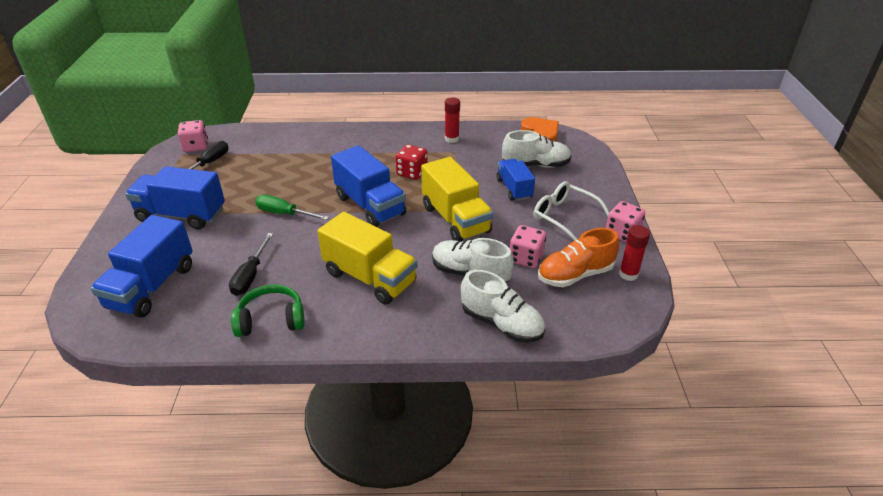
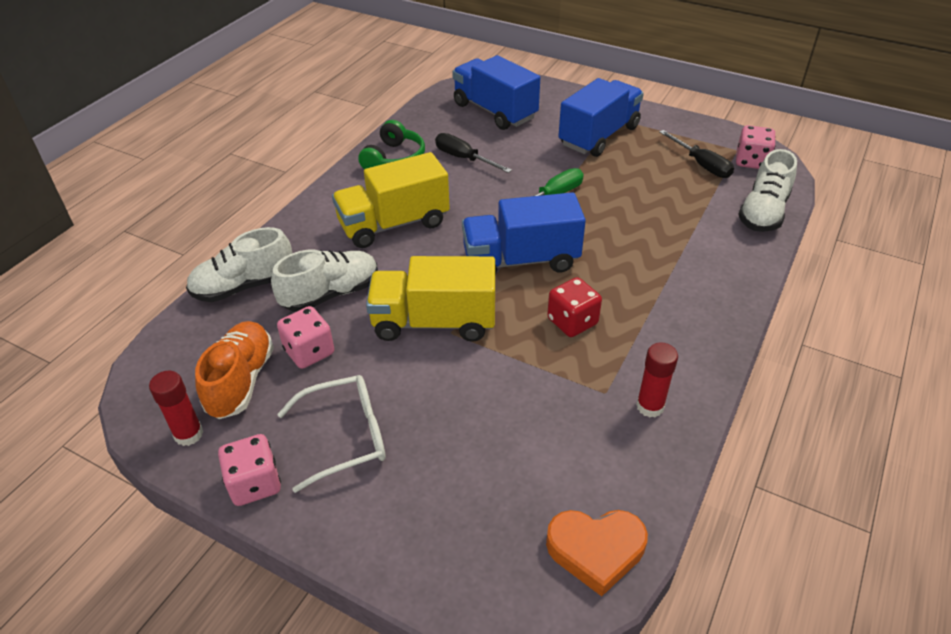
camera: 120 degrees right, 5 degrees up
blue truck [496,159,535,201] -> none
white shoe [502,130,572,168] -> white shoe moved to [738,149,797,232]

